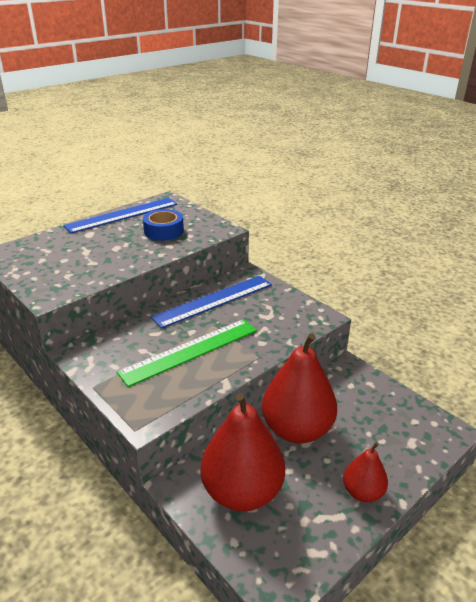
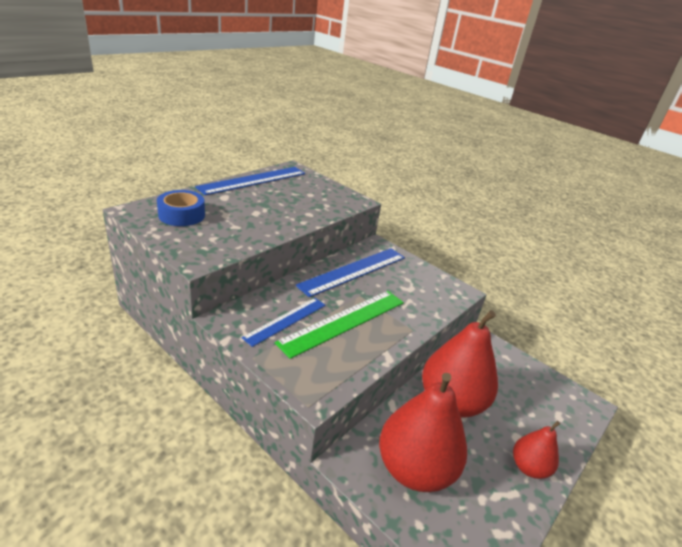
camera: 10 degrees left, 0 degrees up
blue tape [143,209,184,241] -> blue tape moved to [157,190,205,226]
none -> blue ruler [242,298,326,347]

